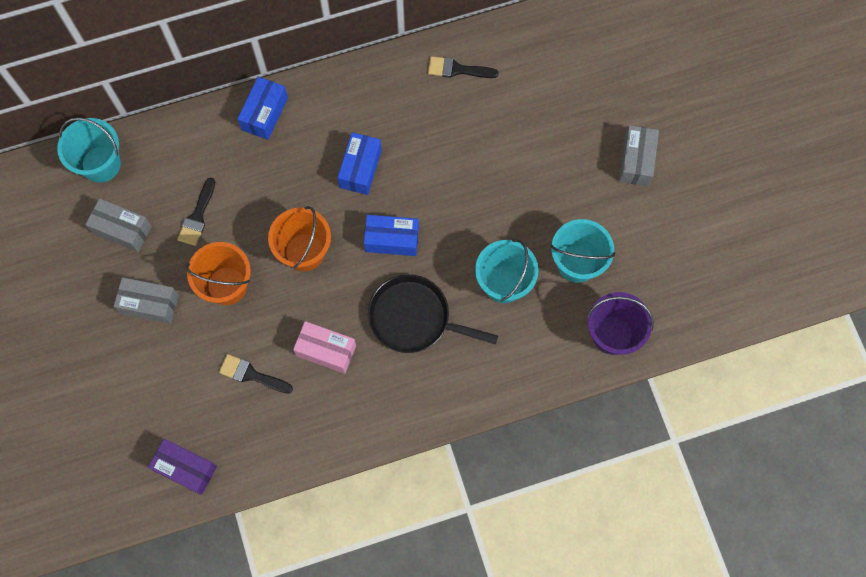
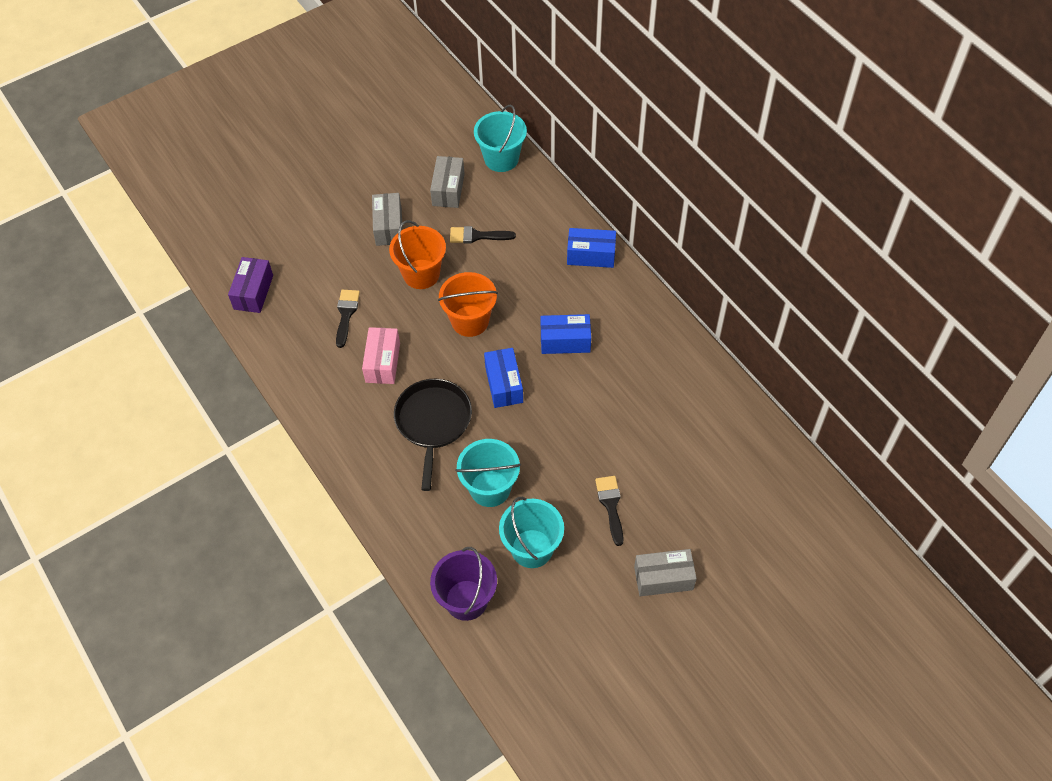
camera: 75 degrees right, 15 degrees down
black brush [428,56,498,78] -> black brush moved to [595,476,624,546]

